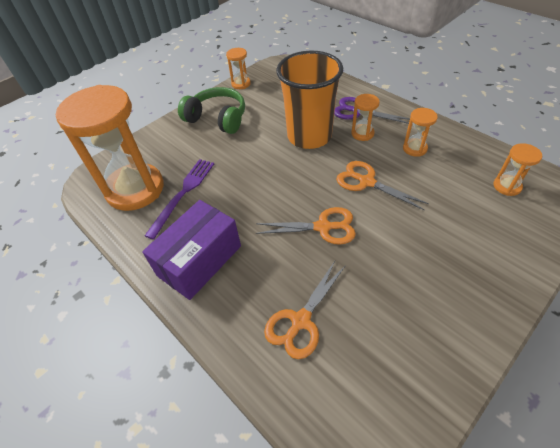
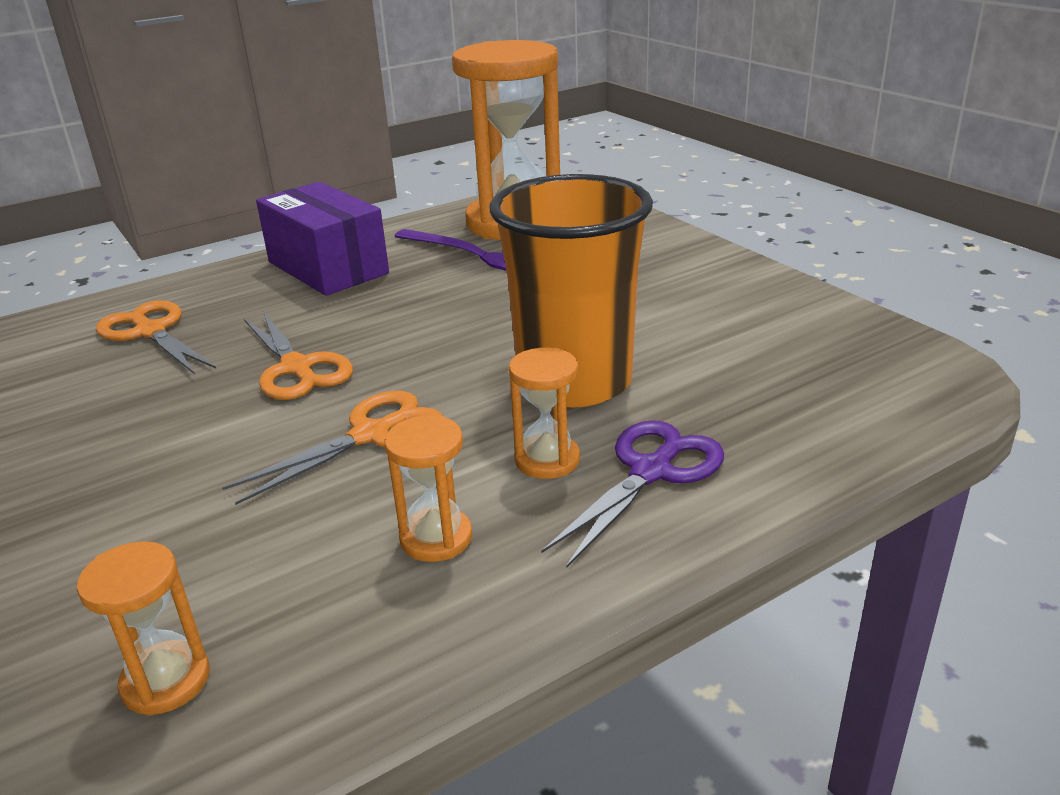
camera: 100 degrees right, 20 degrees down
green headphones [178,87,245,134] -> none
orange hourglass [226,48,251,89] -> none
orange scissors [256,207,356,245] -> orange scissors turned 45 degrees counterclockwise [244,312,353,400]

